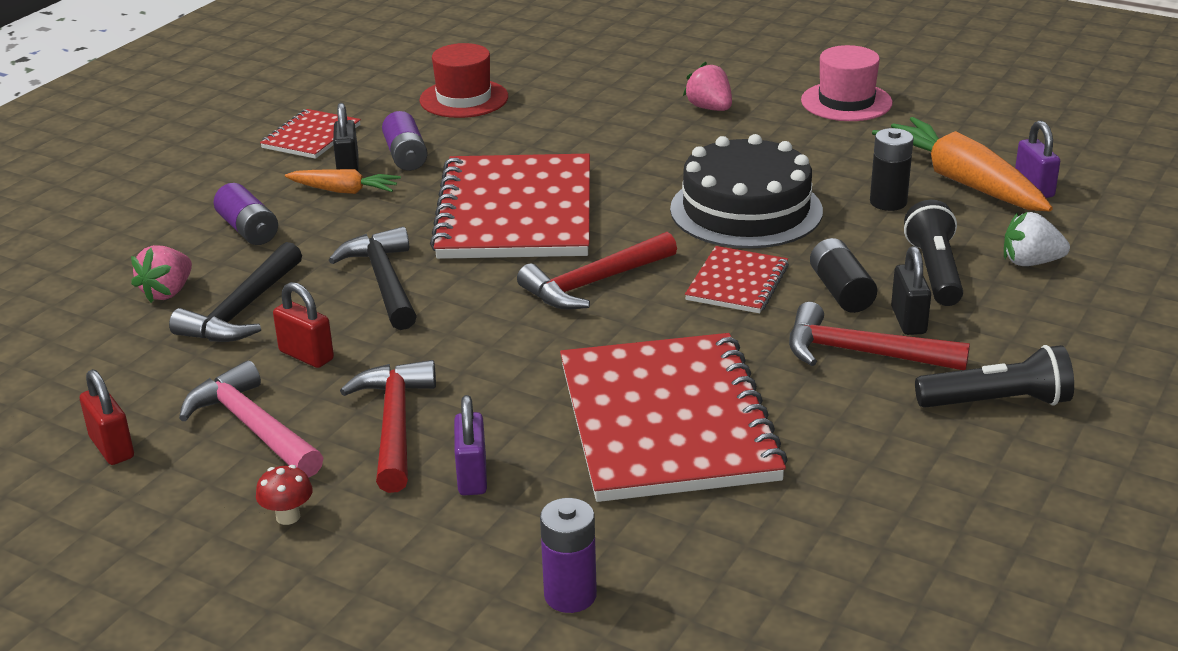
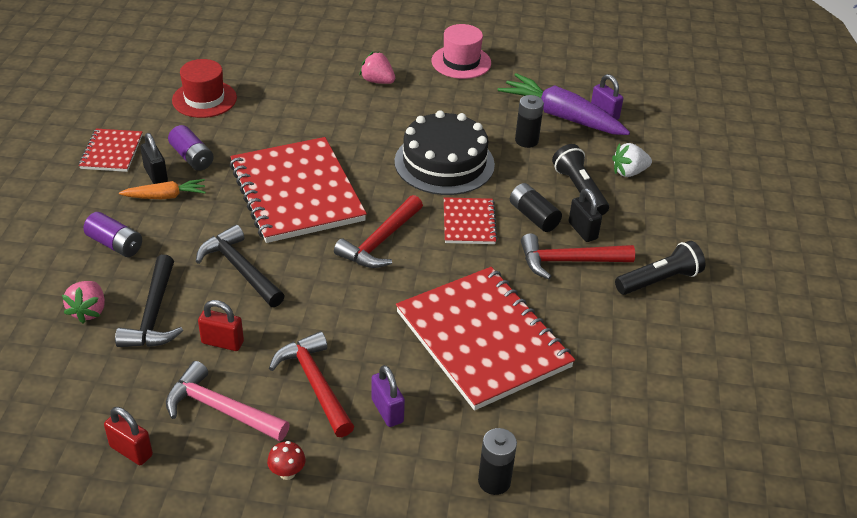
camera: 25 degrees left, 10 degrees up
purple battery [540,498,597,613] -> black battery [478,428,517,495]
orange carrot [872,117,1053,211] -> purple carrot [498,73,630,135]

